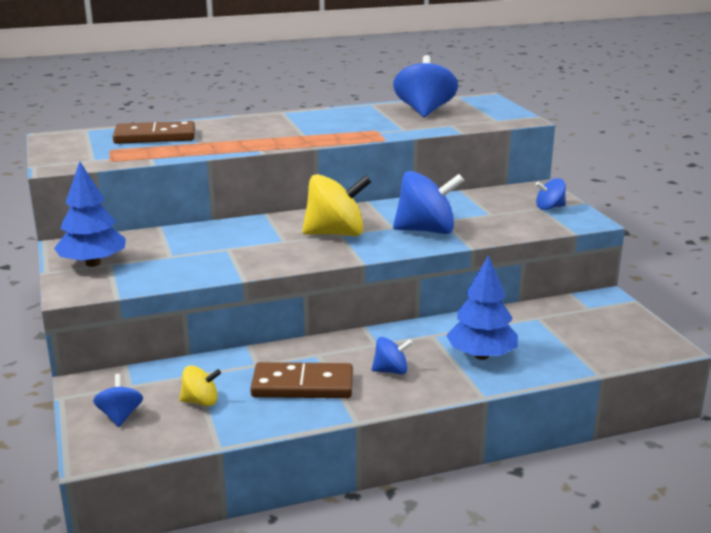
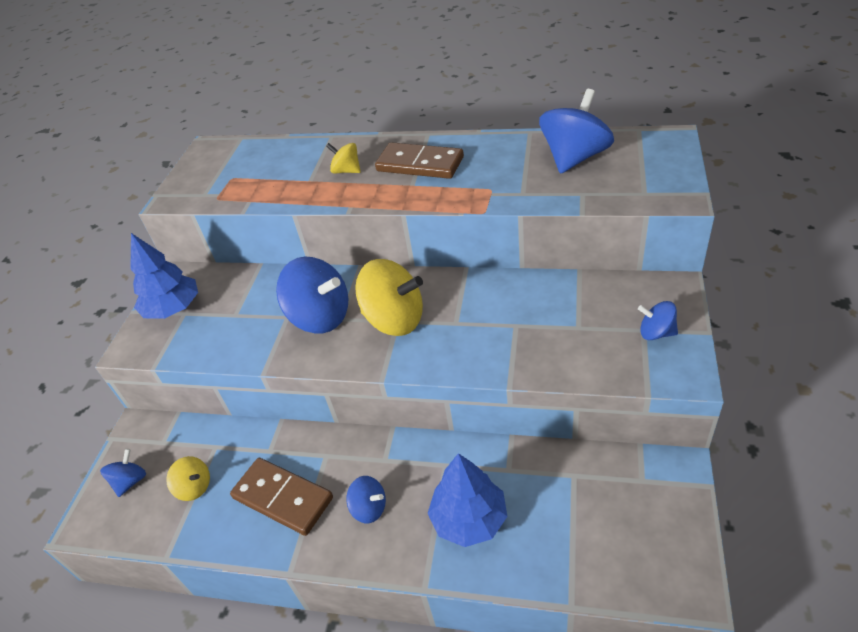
camera: 35 degrees right, 20 degrees up
brown domino [113,121,195,144] -> brown domino moved to [375,142,464,179]
blue spinning top [393,171,464,234] -> blue spinning top moved to [276,257,348,334]
none -> yellow spinning top [326,143,361,173]

